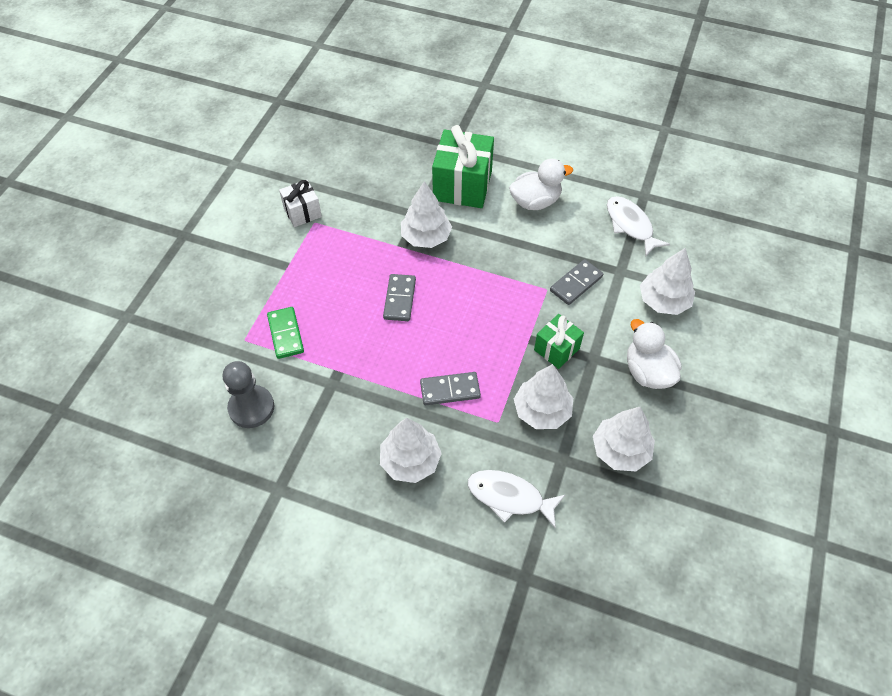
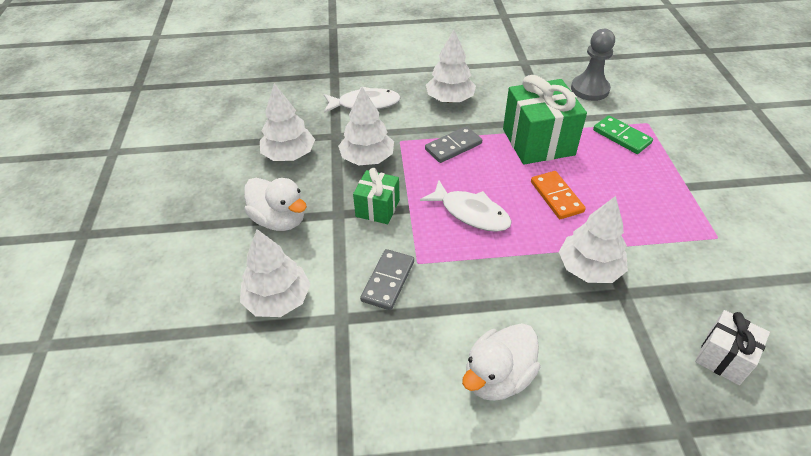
camera: 155 degrees right, 10 degrees down
white gift [279,180,322,227] -> white gift moved to [695,310,770,385]
grey domino [383,274,416,321] -> orange domino [531,171,586,219]
green gift [432,125,494,208] -> green gift moved to [503,75,587,164]
white fish [607,196,670,256] -> white fish moved to [420,180,512,232]

